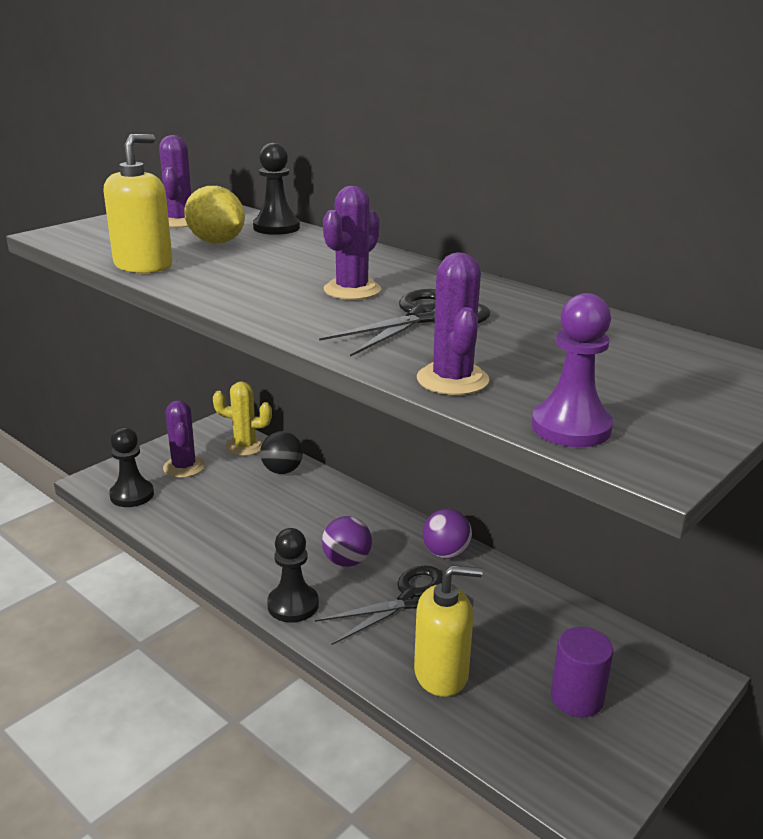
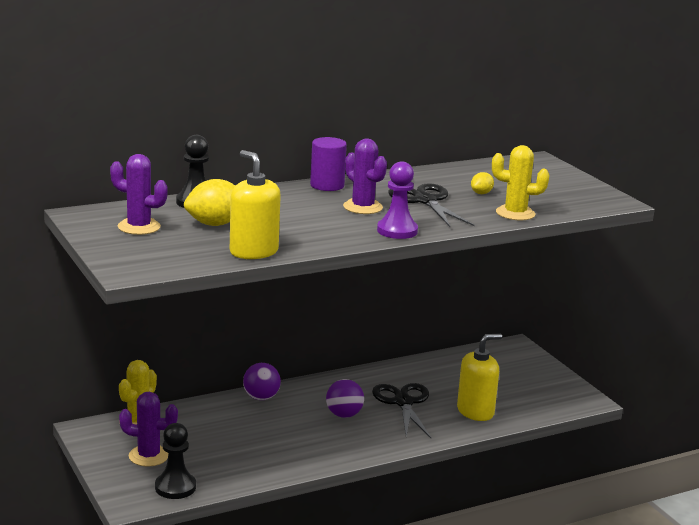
camera: 70 degrees left, 5 degrees down
black ball [260,431,303,474] -> none
black pawn [267,528,319,622] -> none
yellow soap dispenser [414,565,483,697] -> yellow soap dispenser turned 45 degrees clockwise [457,334,502,421]
purple cactus [417,252,489,395] -> yellow cactus [492,145,549,220]
purple ball [423,509,472,558] -> purple ball moved to [243,363,281,400]
purple pawn [532,293,613,447] -> purple pawn moved to [377,161,418,239]
purple cylinder [551,627,613,717] -> purple cylinder moved to [310,137,347,191]
none -> yellow lemon [471,172,494,194]

